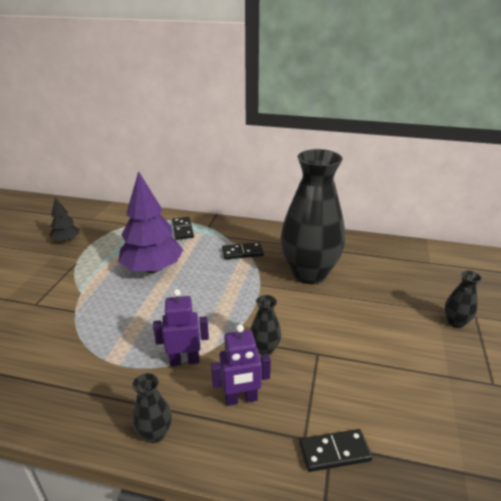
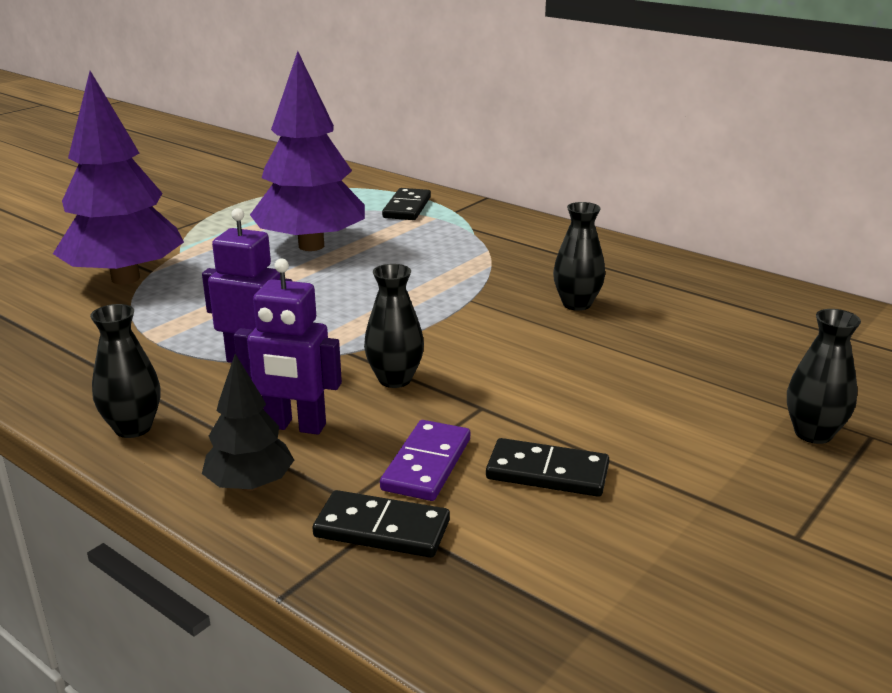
camera: 25 degrees right, 5 degrees down
black tree [49,197,80,242] -> black tree moved to [202,354,294,491]
black domino [222,242,264,260] -> black domino moved to [486,438,609,497]
black vase [280,149,345,284] -> black vase [553,202,605,311], size x0.41
none -> purple tree [53,71,184,285]
none -> purple domino [380,420,470,501]

